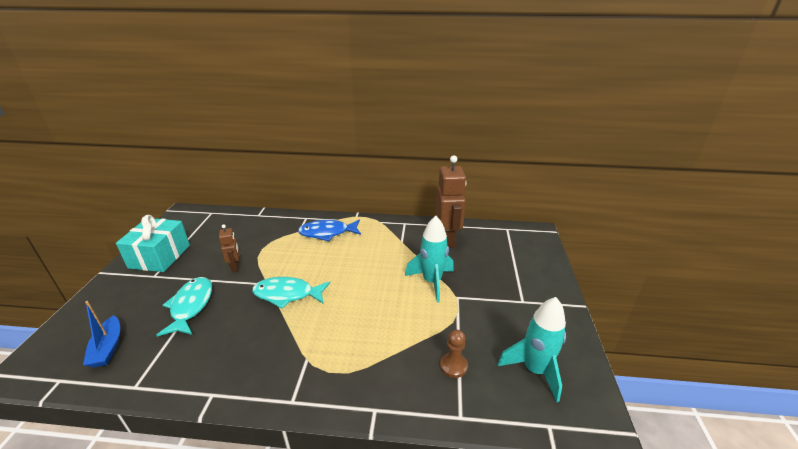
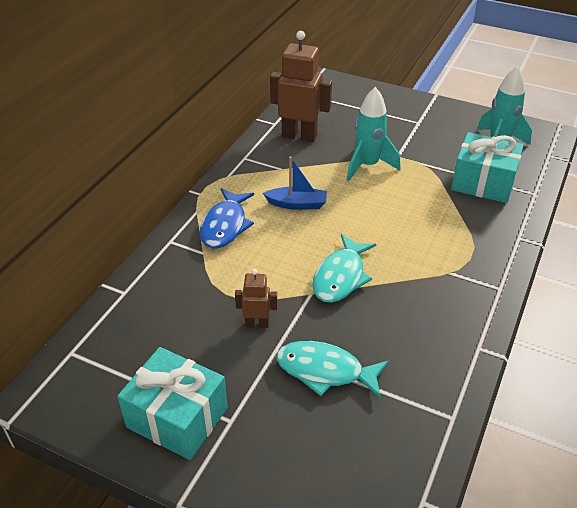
camera: 70 degrees left, 10 degrees up
blue boat [83,301,120,367] -> blue boat moved to [263,157,327,210]
brown pawn [440,330,468,378] -> turquoise gift [451,132,524,203]

